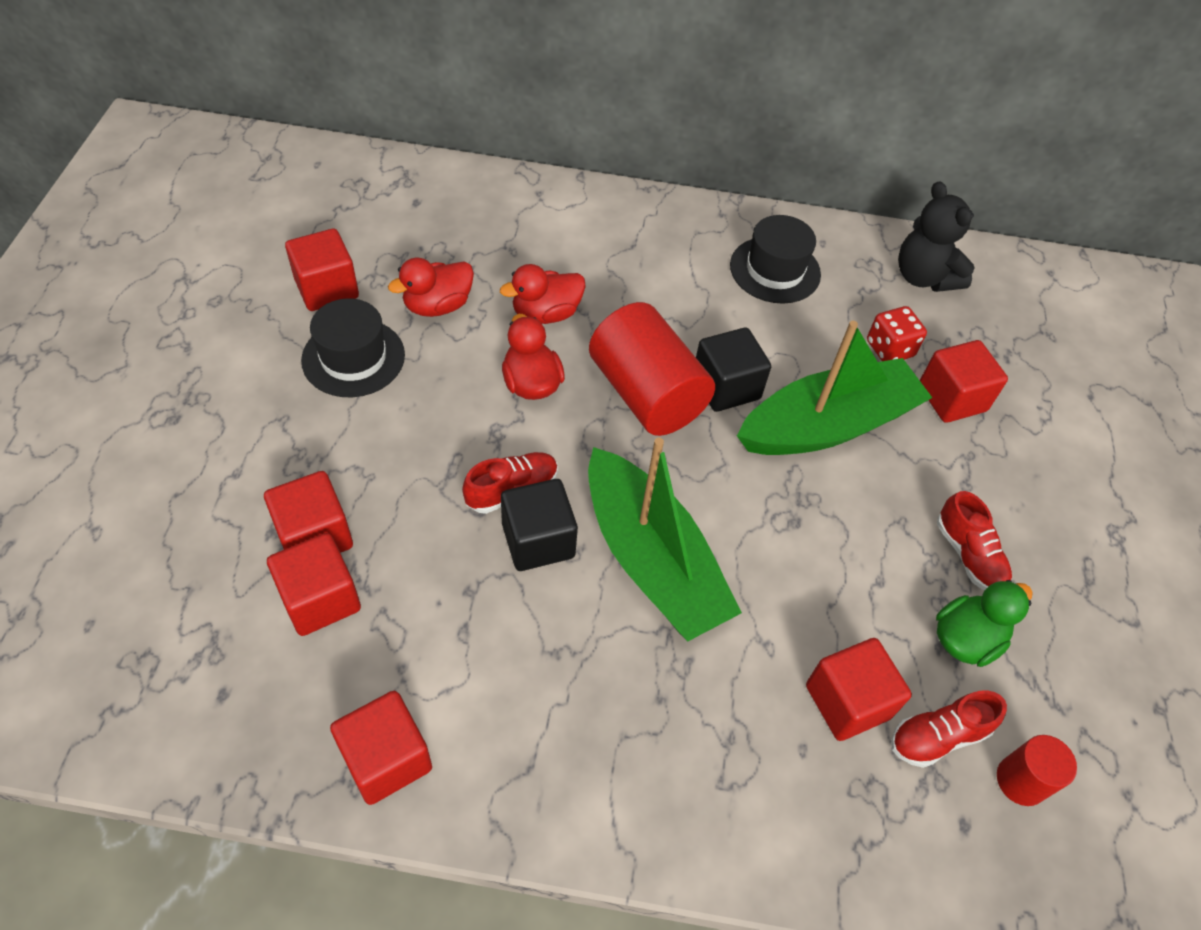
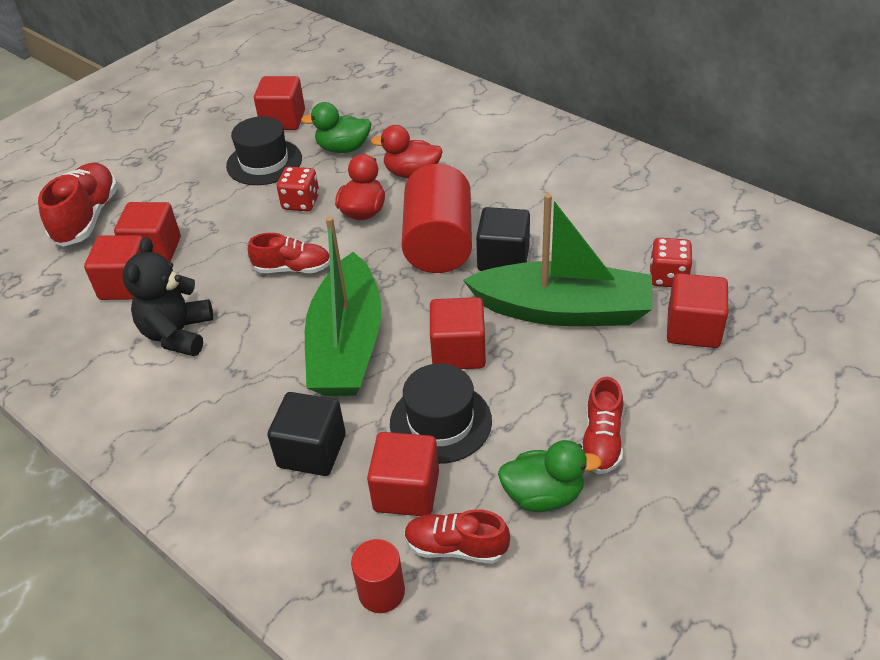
camera: 40 degrees right, 10 degrees down
red cube [330,691,432,805] -> red cube moved to [430,297,486,369]
red duck [388,258,474,317] -> green duck [301,102,372,153]
black cube [501,479,578,571] -> black cube moved to [267,392,346,476]
black hat [730,215,821,304] -> black hat moved to [390,364,492,464]
black teddy bear [898,181,974,292] -> black teddy bear moved to [122,237,213,356]
red cylinder [997,735,1077,806] -> red cylinder moved to [351,539,405,613]
none -> red shoe [38,163,118,247]
none -> red dice [277,167,319,211]

